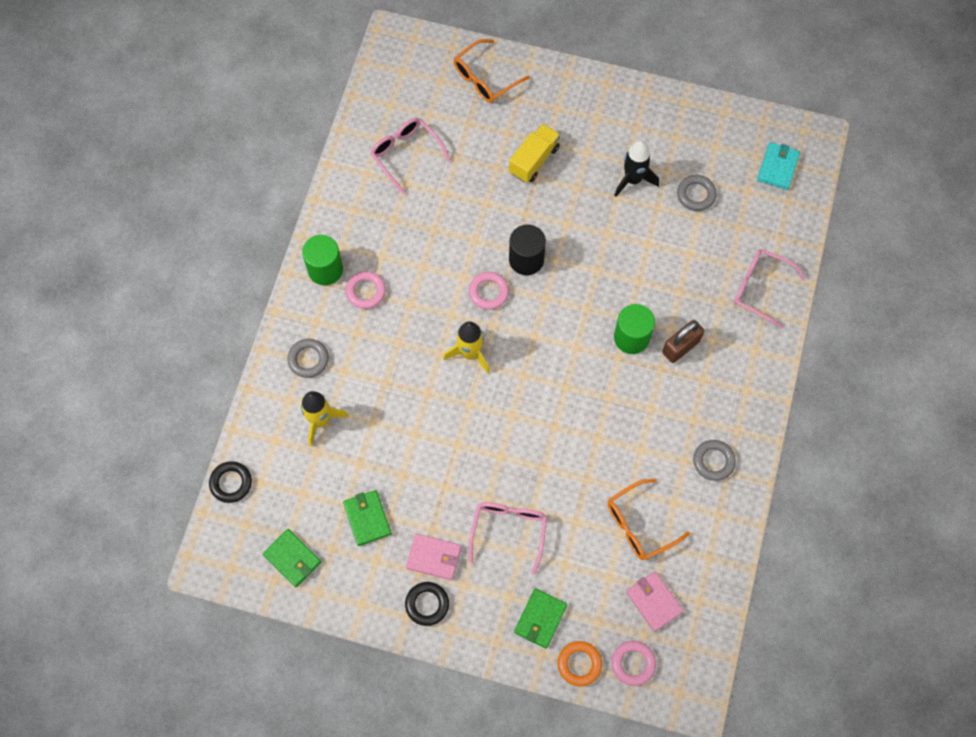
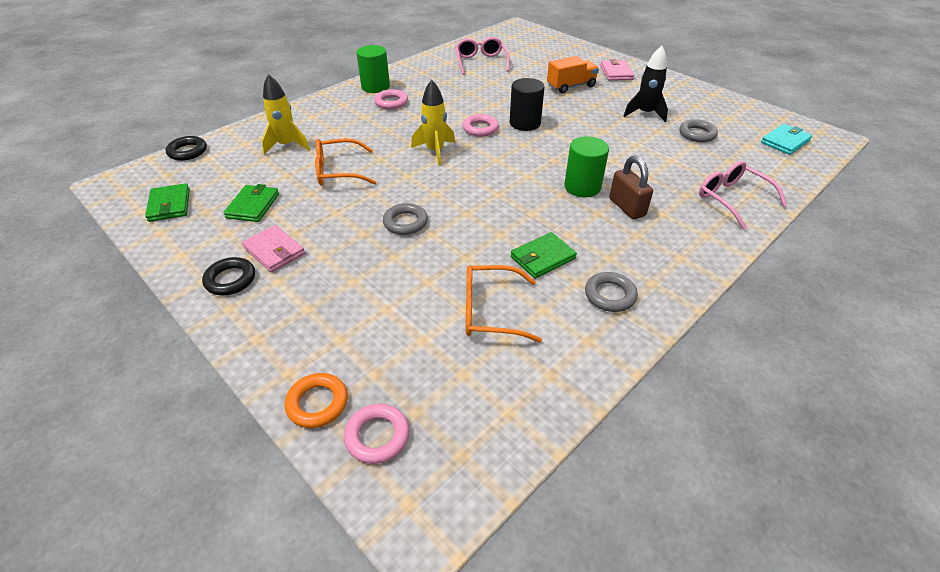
camera: 30 degrees right, 25 degrees down
grey ring [287,339,329,378] -> grey ring moved to [383,203,428,235]
orange glasses [454,39,530,103] -> orange glasses moved to [315,138,377,186]
pink glasses [469,502,547,575] -> none
yellow truck [509,124,560,183] -> orange truck [547,56,599,94]
green wallet [514,588,567,649] -> green wallet moved to [511,232,577,279]
pink wallet [626,571,684,632] -> pink wallet moved to [600,59,635,81]
brown padlock [662,320,704,363] -> brown padlock turned 75 degrees clockwise [609,156,653,219]

